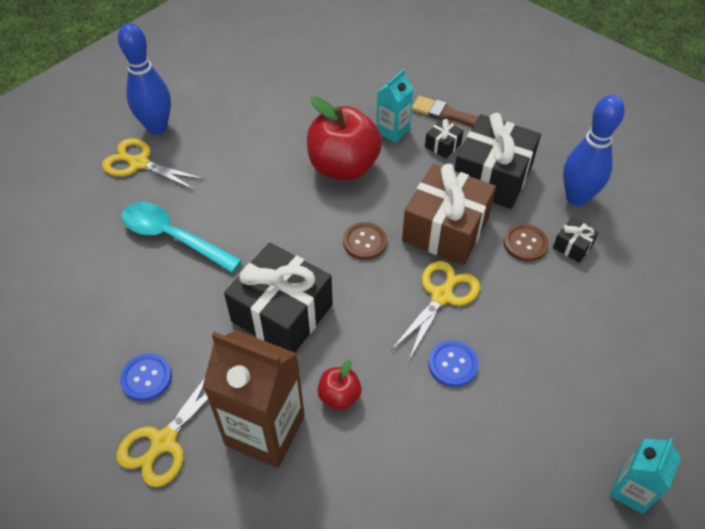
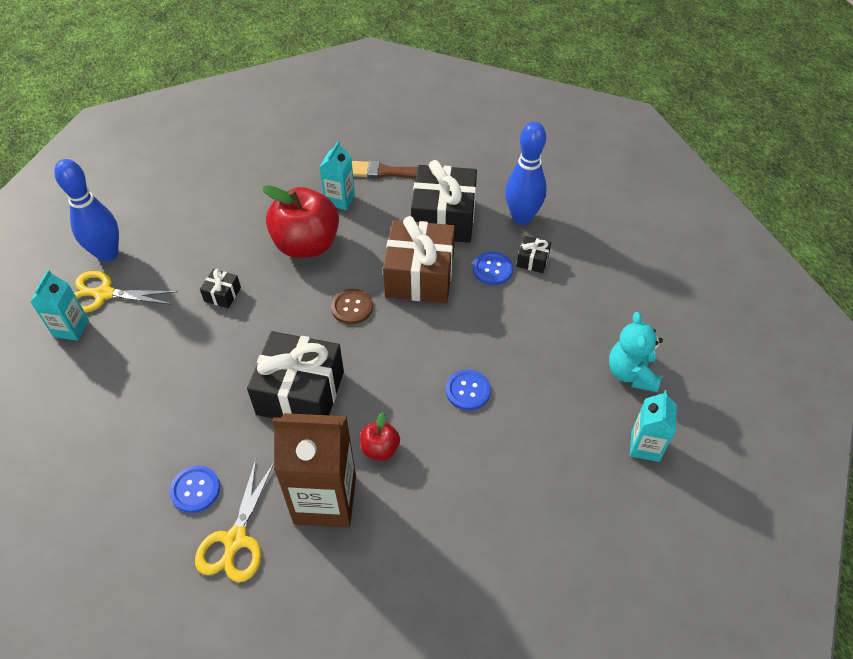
camera: 20 degrees left, 0 degrees up
turquoise spoon [121,202,242,273] -> none
yellow scissors [391,261,480,360] -> none
black gift [425,119,464,159] -> black gift moved to [200,269,241,308]
brown button [503,224,549,261] -> blue button [473,252,513,285]
none -> turquoise carton [30,270,89,341]
none -> turquoise teddy bear [609,312,663,392]

